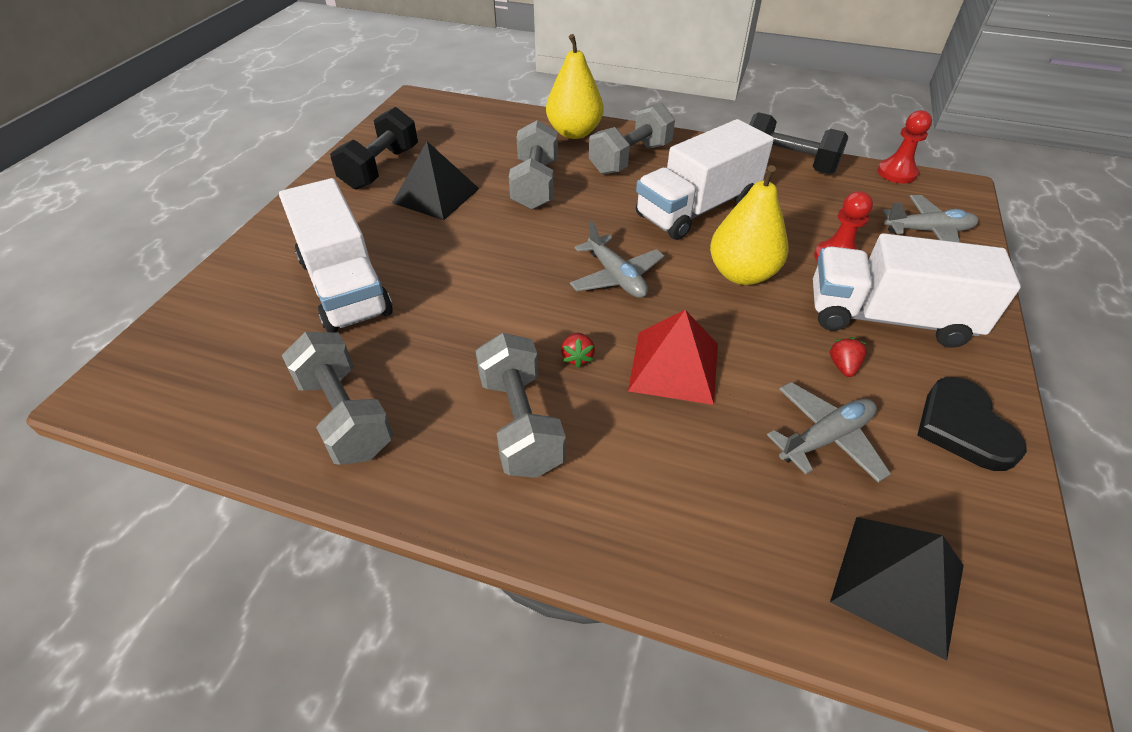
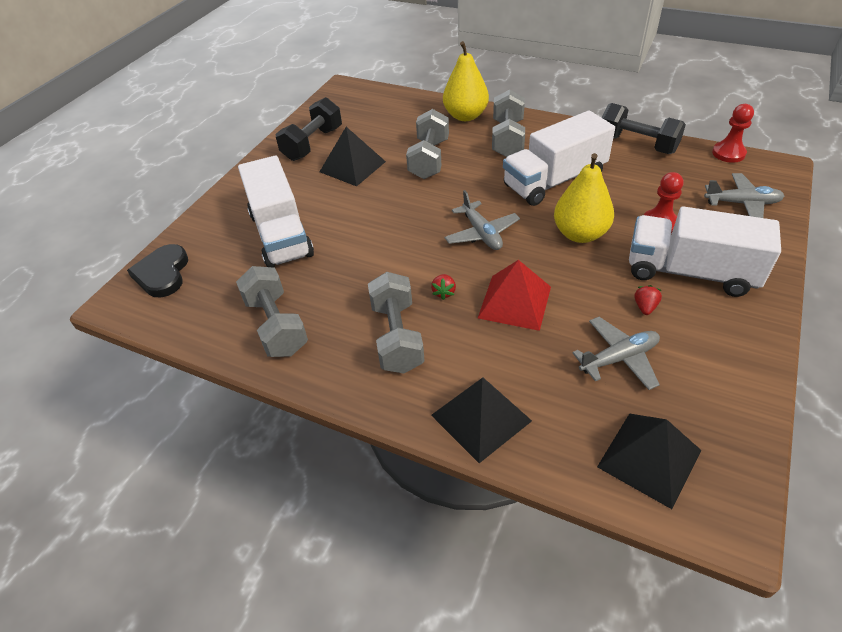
camera: 10 degrees right, 0 degrees up
grey dumbbell [589,103,675,175] -> grey dumbbell turned 45 degrees counterclockwise [492,89,525,157]
black heart [917,377,1027,471] -> black heart moved to [127,244,188,298]
none -> black pyramid [431,378,532,463]

